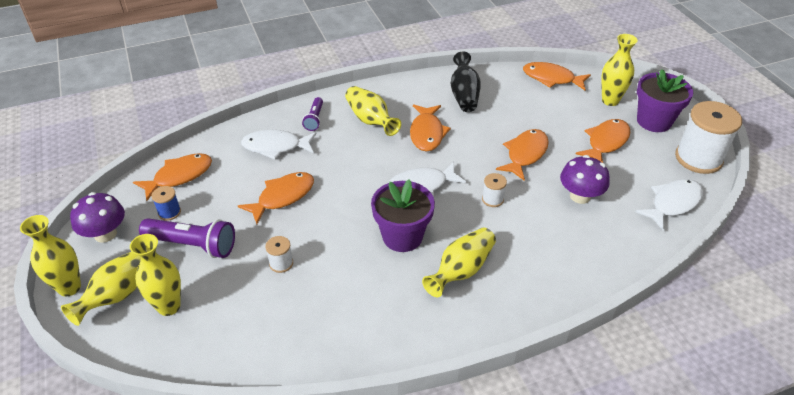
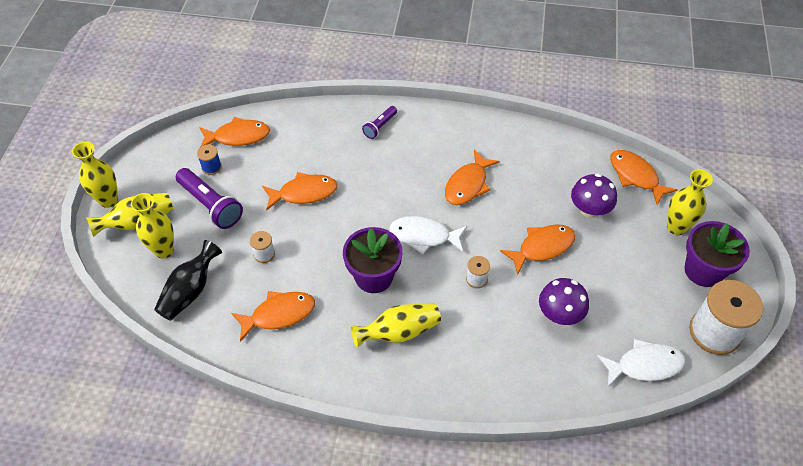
camera: 30 degrees right, 10 degrees up
purple mushroom [70,192,125,243] -> purple mushroom moved to [571,173,617,218]
white fish [241,130,316,159] -> none
yellow vase [345,86,401,136] -> none
black vase [451,51,481,112] -> black vase moved to [154,240,222,320]
orange fish [576,119,631,163] -> orange fish moved to [231,291,315,342]

